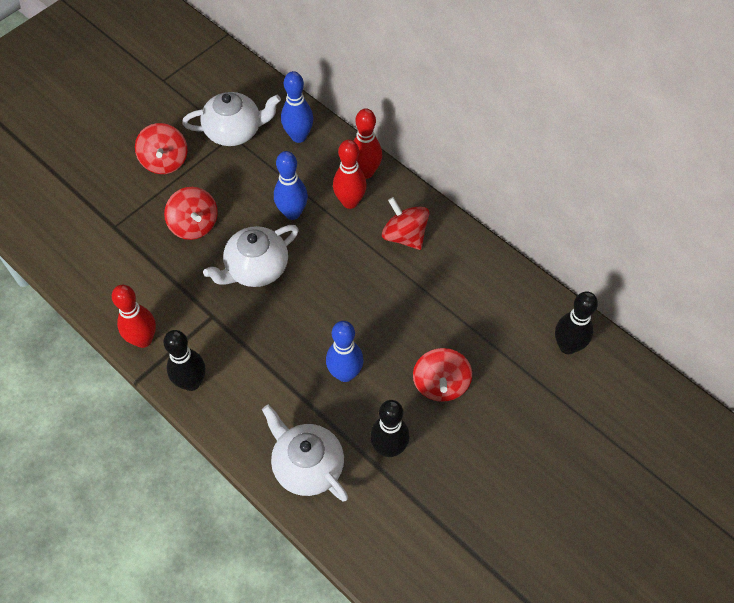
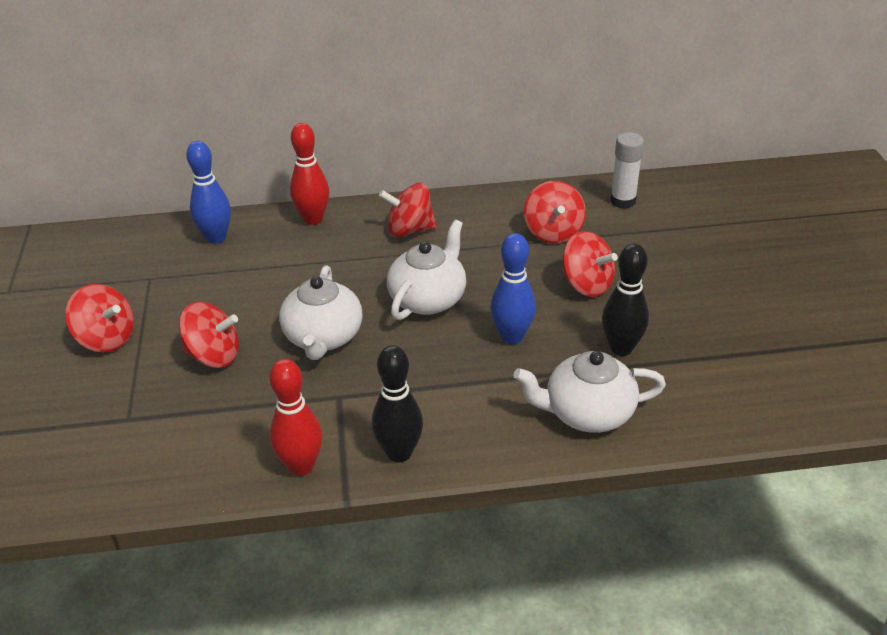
camera: 50 degrees left, 20 degrees down
white teapot [182,92,281,146] -> white teapot moved to [387,220,466,320]
blue bowling pin [274,151,308,220] -> none
red bowling pin [333,139,367,209] -> none
black bowling pin [555,292,598,354] -> white glue stick [610,133,644,209]
none -> red spinning top [524,181,586,244]

